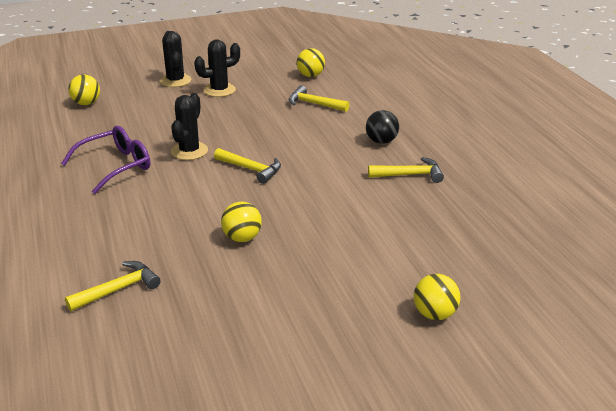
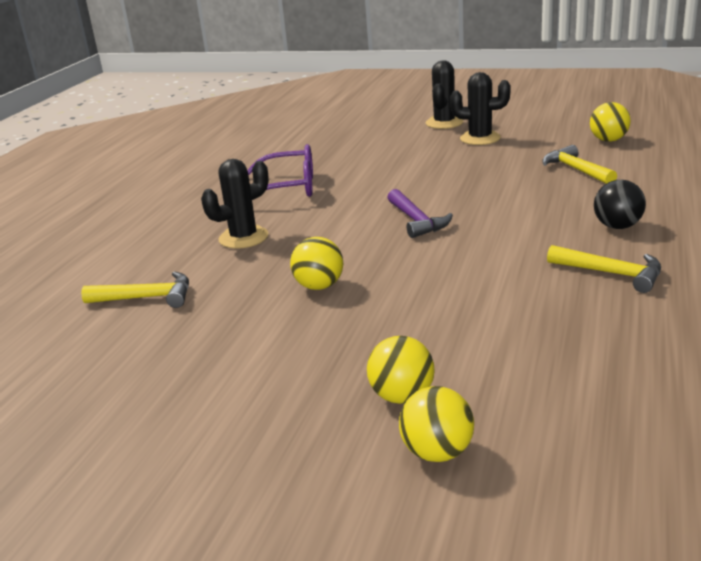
camera: 40 degrees right, 5 degrees down
yellow ball [68,74,100,105] -> yellow ball moved to [367,336,435,404]
black cactus [171,93,208,160] -> black cactus moved to [201,159,269,249]
yellow hammer [214,148,281,184] -> purple hammer [387,189,453,238]

